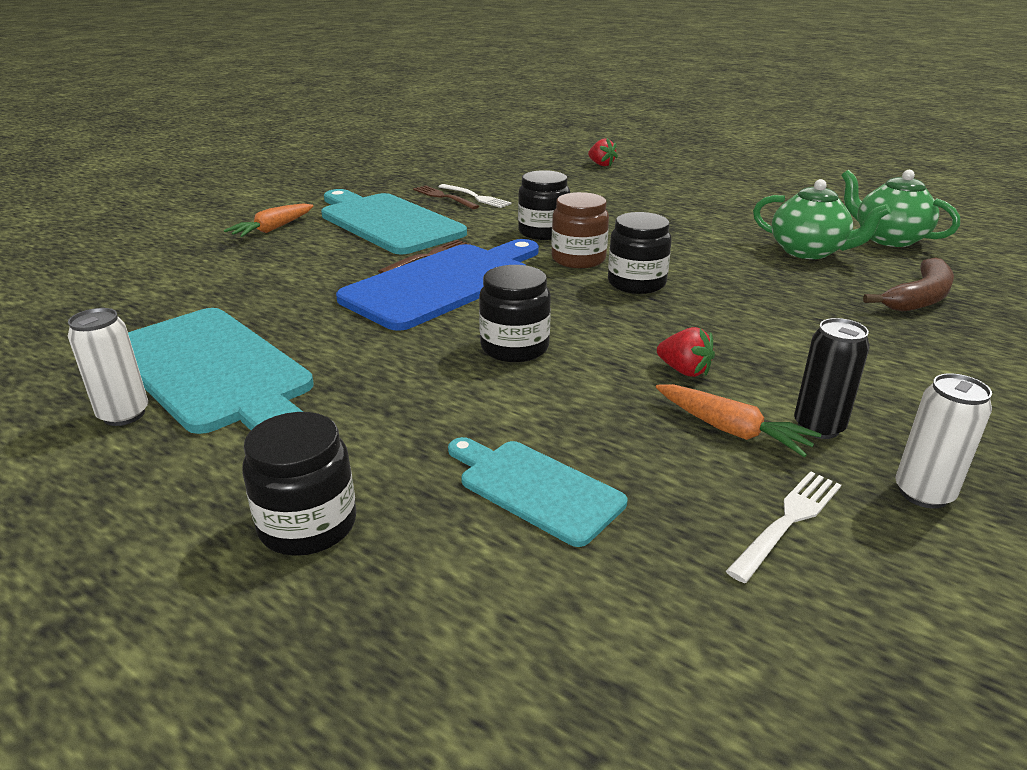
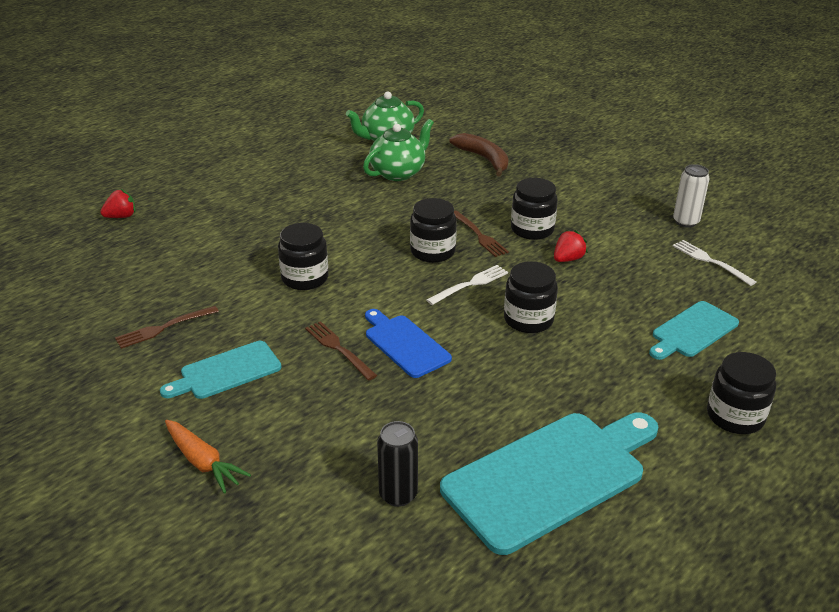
camera: 80 degrees left, 5 degrees up
white can [68,308,148,426] -> none
turquoise cutting board [321,189,467,254] -> turquoise cutting board [160,341,281,399], size x0.55
blue cutting board [336,239,539,331] -> blue cutting board [365,309,452,378], size x0.55
white fork [438,184,512,208] -> white fork moved to [426,265,508,305]
brown jar [551,192,609,268] -> none
orange carrot [656,384,821,457] -> none
black can [794,318,870,439] -> black can moved to [377,421,418,507]
none -> brown fork [454,211,509,257]
none -> black jar [511,178,558,240]

